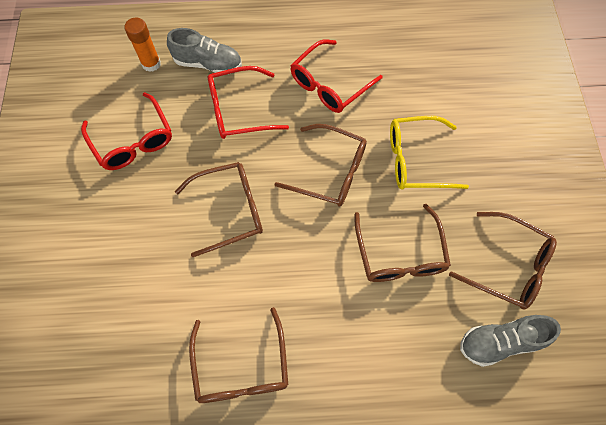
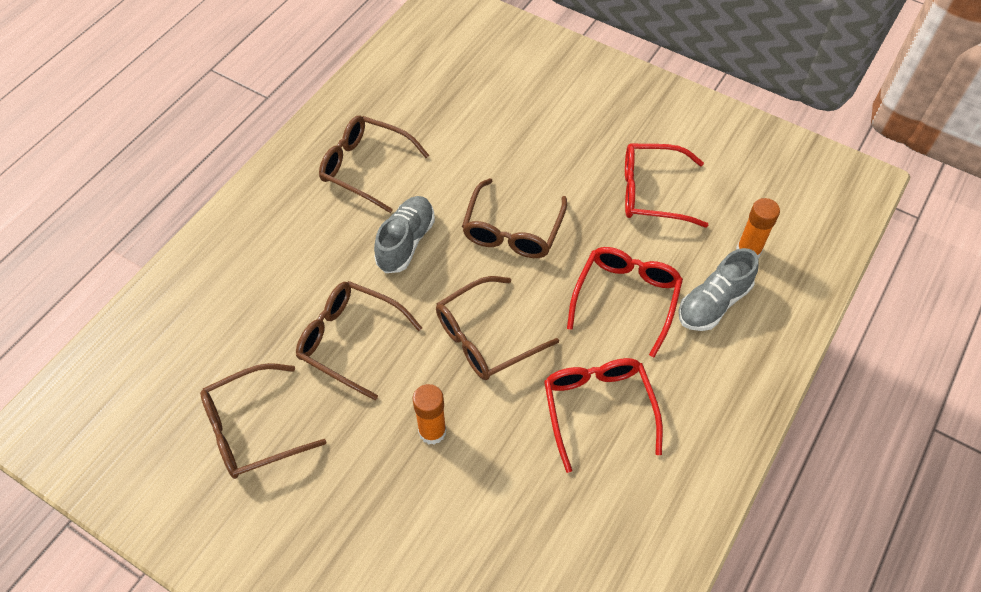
camera: 125 degrees right, 10 degrees down
yellow glasses [390,116,469,190] -> orange glue stick [412,384,446,444]
grey shoe [460,315,561,367] -> grey shoe moved to [374,196,435,273]

